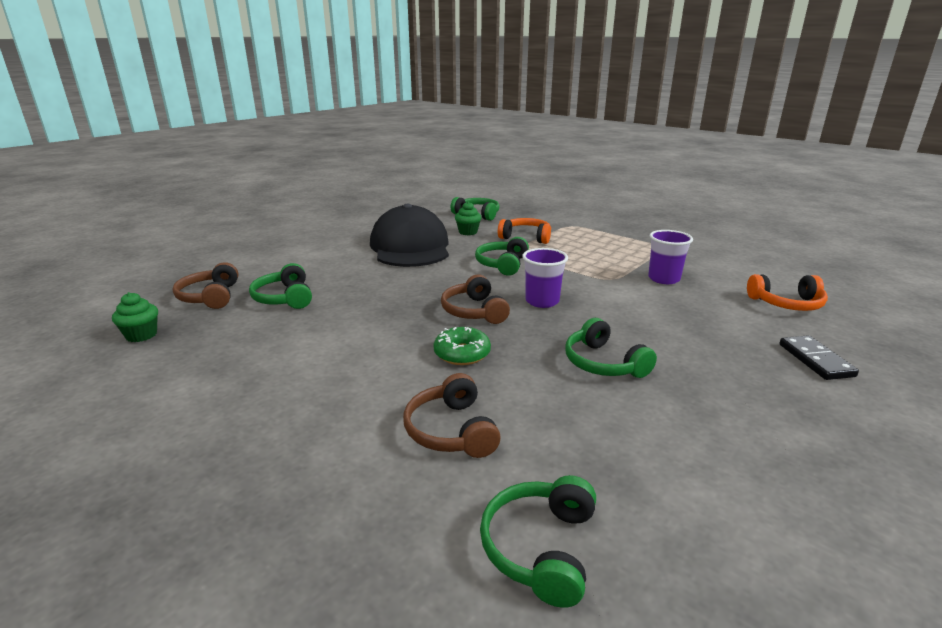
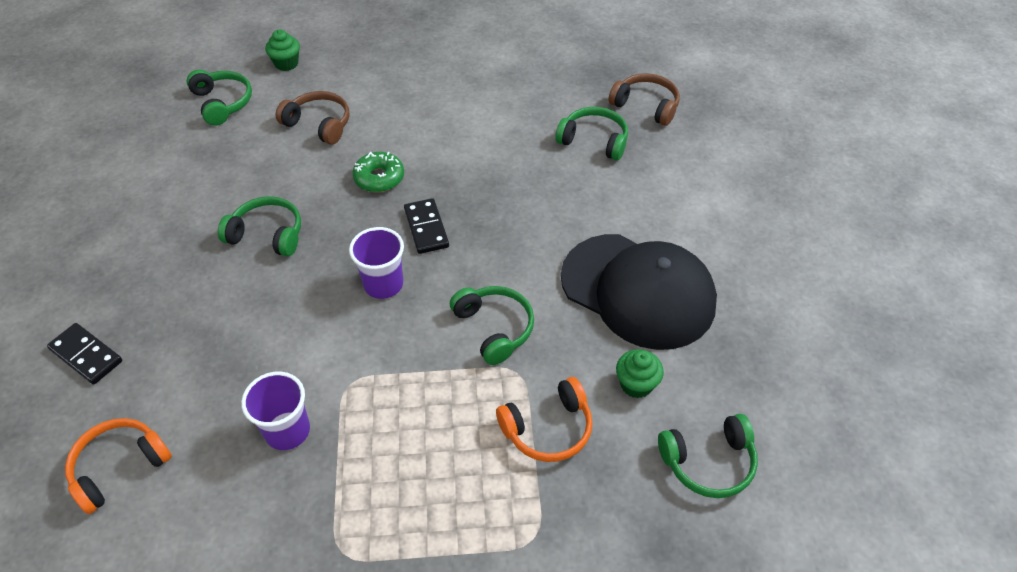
camera: 135 degrees right, 25 degrees up
green cupcake [112,292,158,342] -> green cupcake moved to [265,29,300,71]
brown headphones [441,275,510,324] -> black domino [404,198,449,254]

